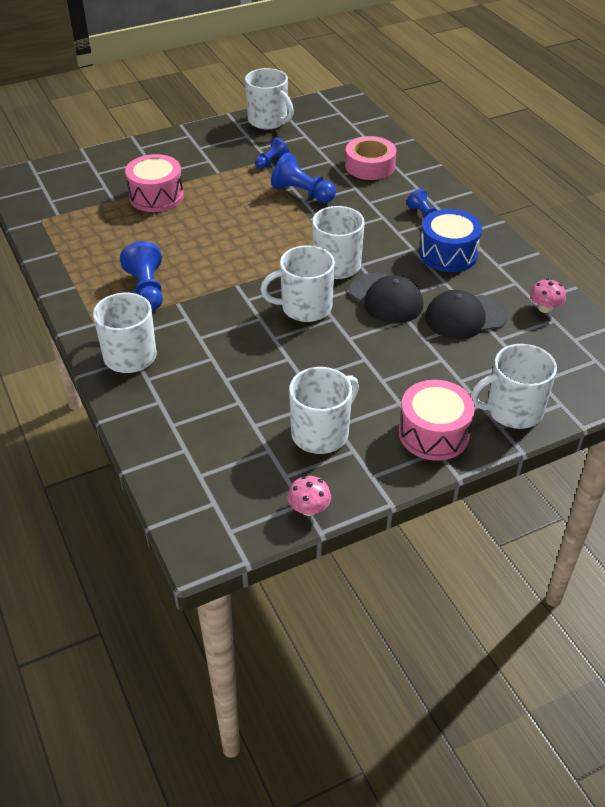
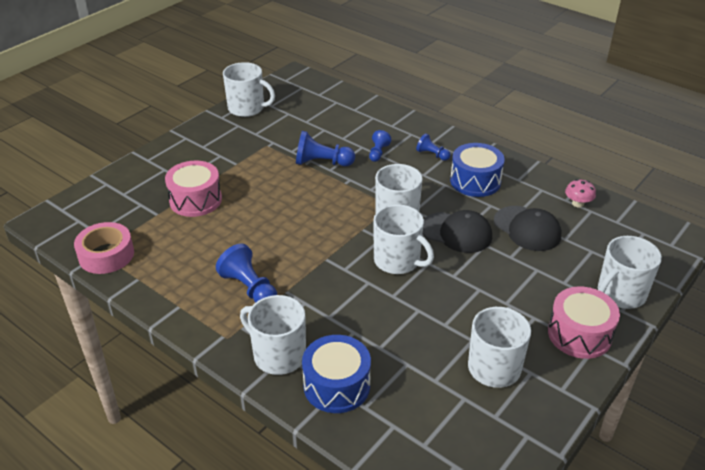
camera: 25 degrees left, 5 degrees down
blue pawn [255,137,289,169] -> blue pawn moved to [369,130,391,162]
white mug [260,245,335,322] -> white mug turned 105 degrees counterclockwise [373,204,434,274]
pink mushroom [287,476,331,516] -> none
pink tape [345,136,396,180] -> pink tape moved to [74,222,134,274]
black cap [425,290,507,339] -> black cap turned 90 degrees counterclockwise [494,206,561,251]
none -> blue drum [302,335,371,413]

